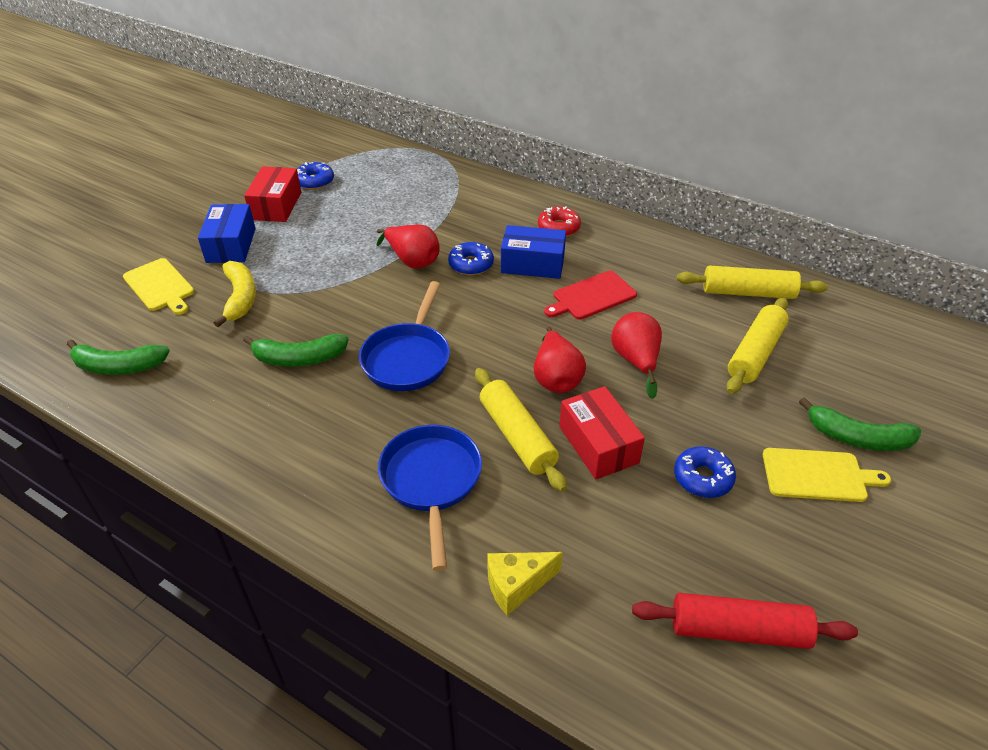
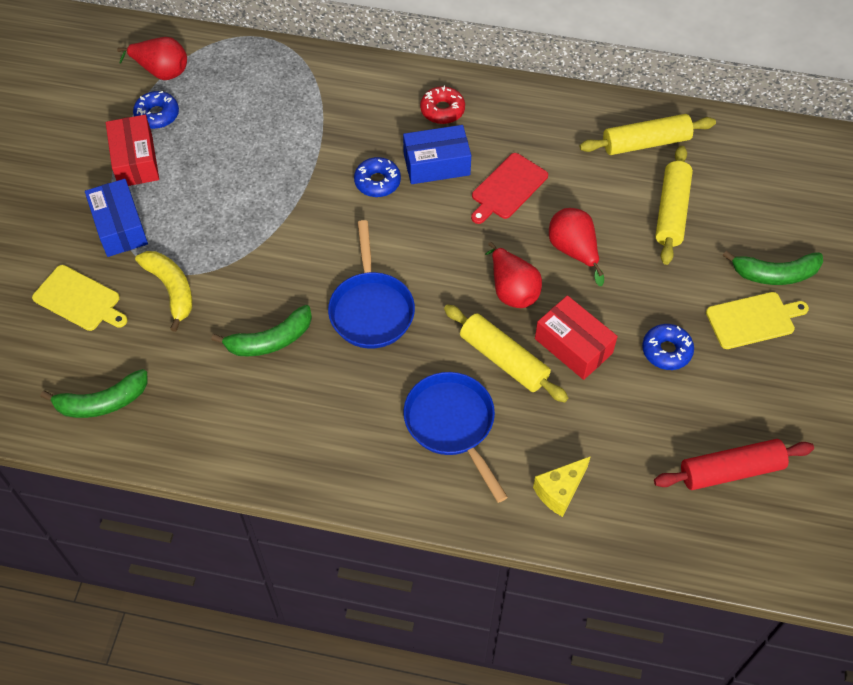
camera: 20 degrees left, 15 degrees up
red pear [377,225,440,269] -> red pear moved to [117,37,187,80]

